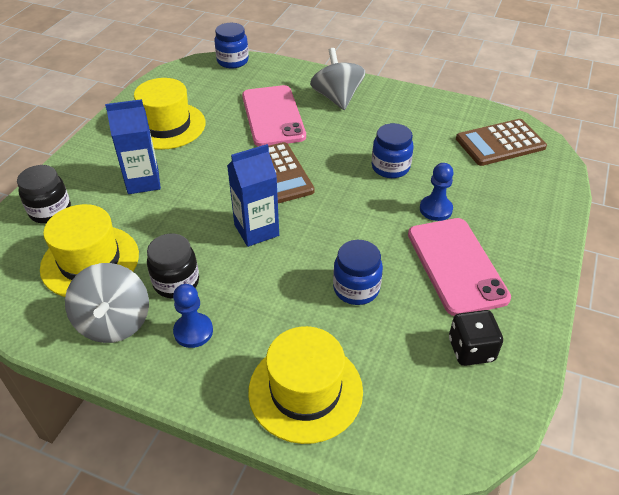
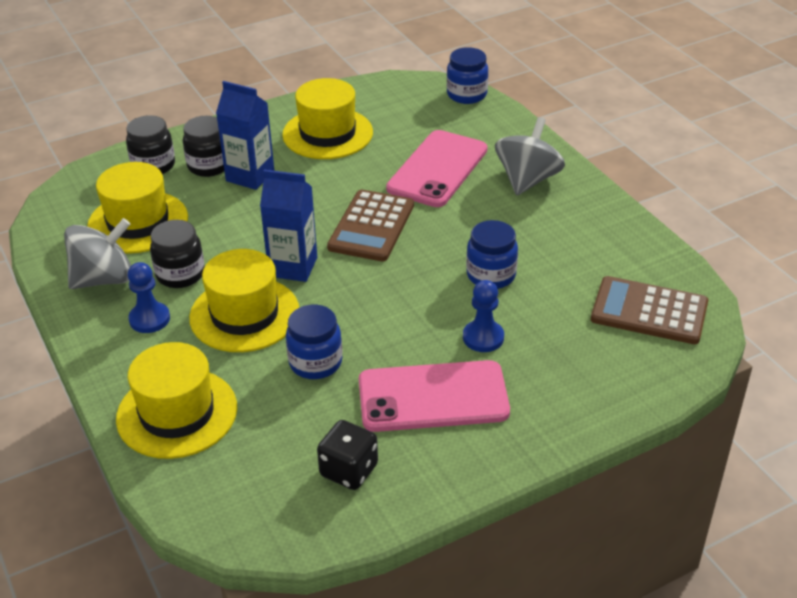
camera: 40 degrees right, 5 degrees down
grey spinning top [65,263,149,343] -> grey spinning top turned 150 degrees counterclockwise [64,218,131,289]
pink phone [408,218,511,316] -> pink phone turned 60 degrees clockwise [359,360,510,432]
none -> black jar [183,116,224,177]
none -> yellow hat [189,249,299,352]

